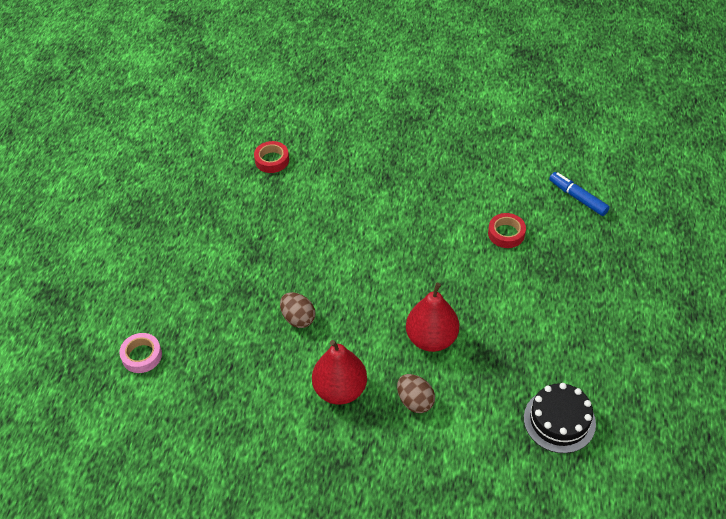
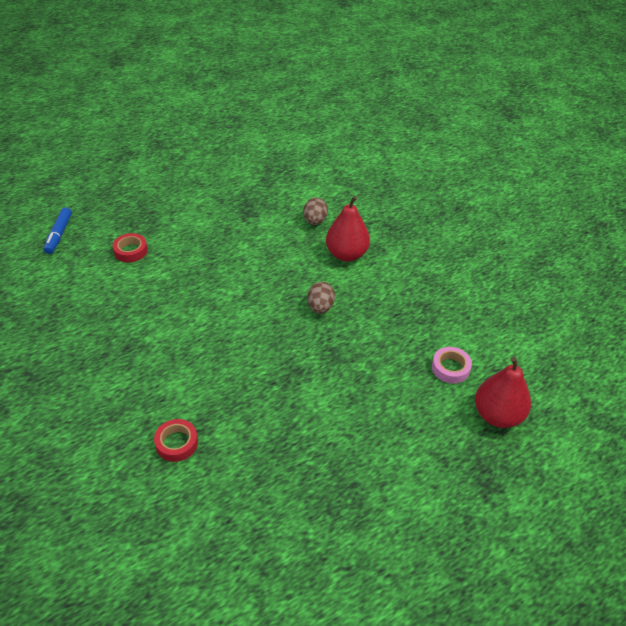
camera: 135 degrees left, 5 degrees down
red pear [406,283,459,352] -> red pear moved to [475,357,531,428]
black cake [524,383,596,453] -> none

